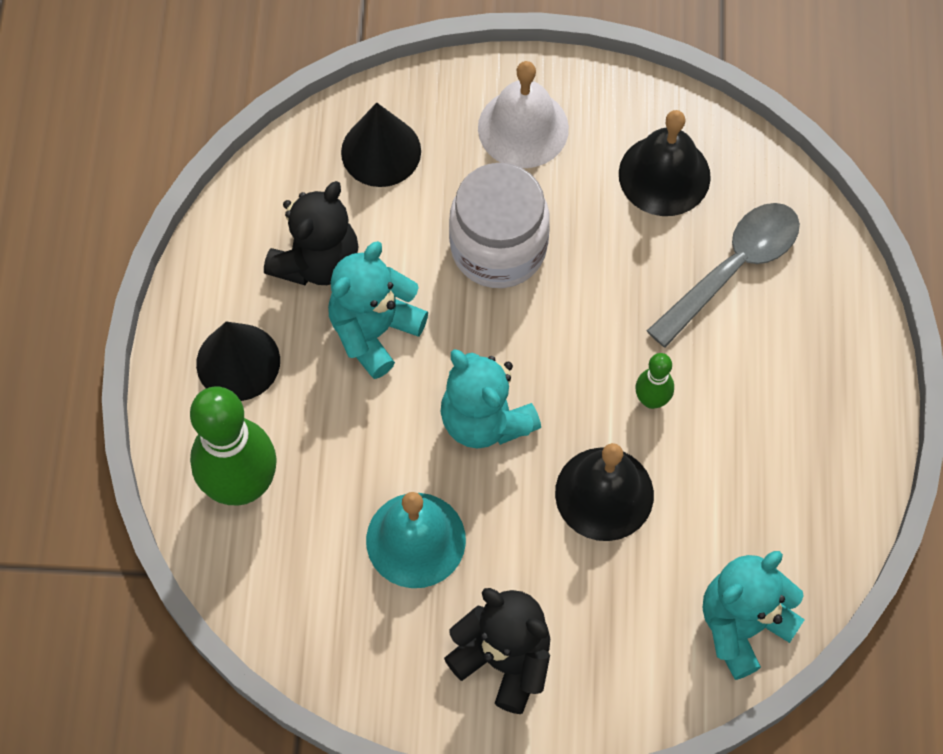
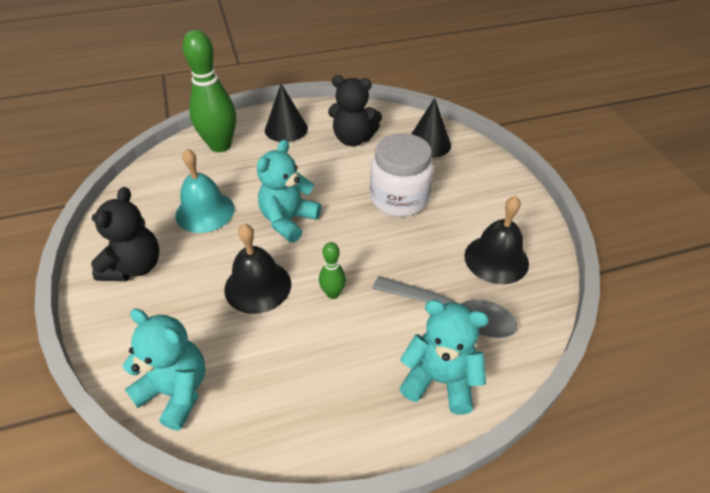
camera: 70 degrees right, 20 degrees down
turquoise teddy bear [328,241,428,379] -> turquoise teddy bear moved to [399,300,489,415]
white bell [478,61,569,168] -> none

